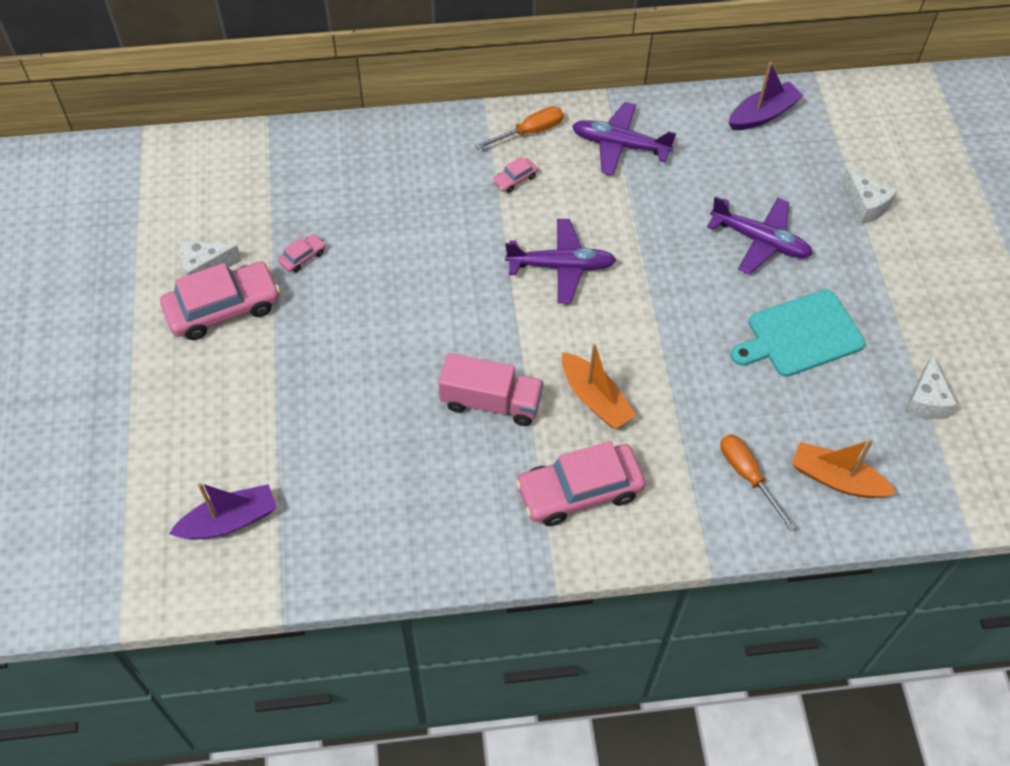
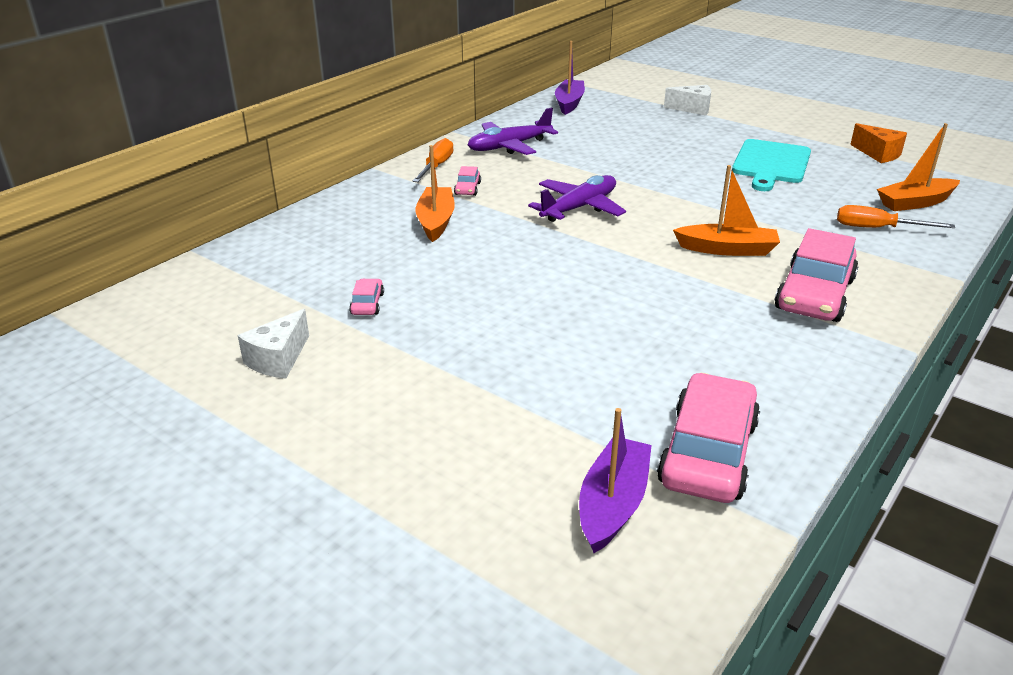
camera: 45 degrees left, 25 degrees down
pink car [160,261,280,340] -> pink car moved to [657,373,760,503]
pink truck [438,353,543,426] -> none
purple plane [707,196,813,274] -> none
white cheese [904,355,957,419] -> orange cheese [850,123,907,163]
none -> orange boat [416,145,455,242]

